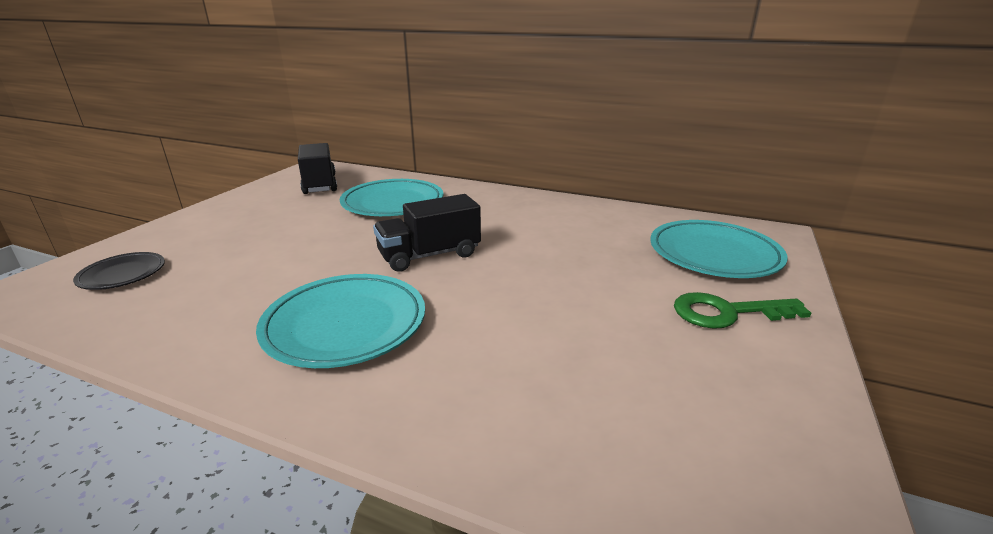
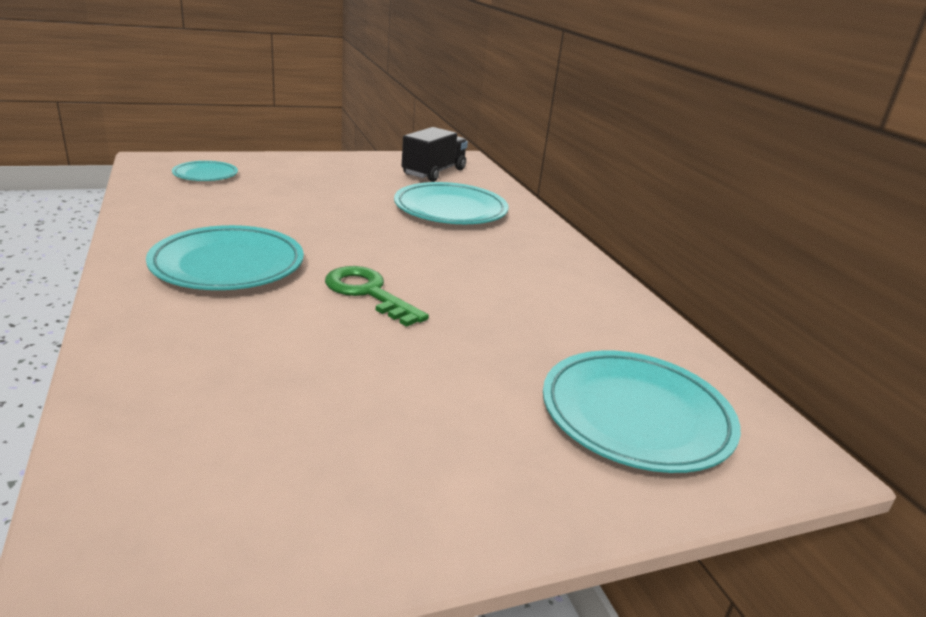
camera: 45 degrees right, 0 degrees up
black plate [73,252,165,290] -> turquoise plate [172,161,238,181]
black truck [373,194,481,272] -> none
green key [674,292,811,329] -> green key moved to [325,266,429,327]

